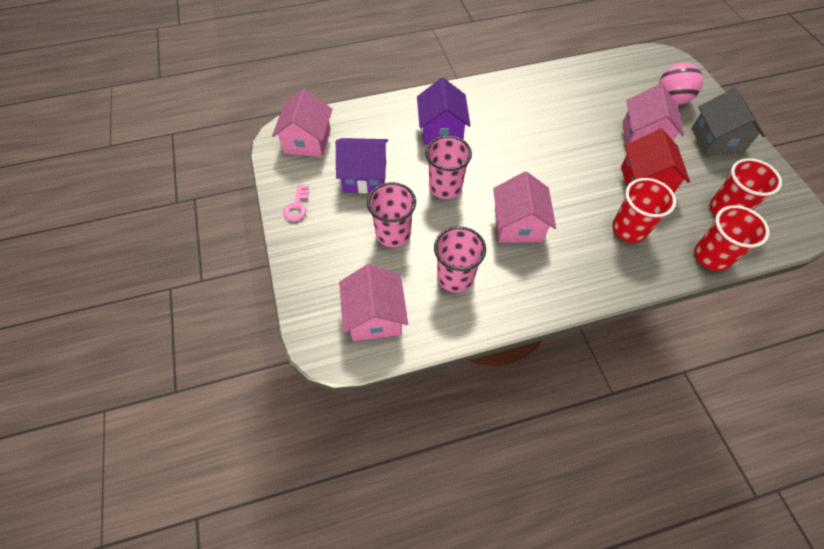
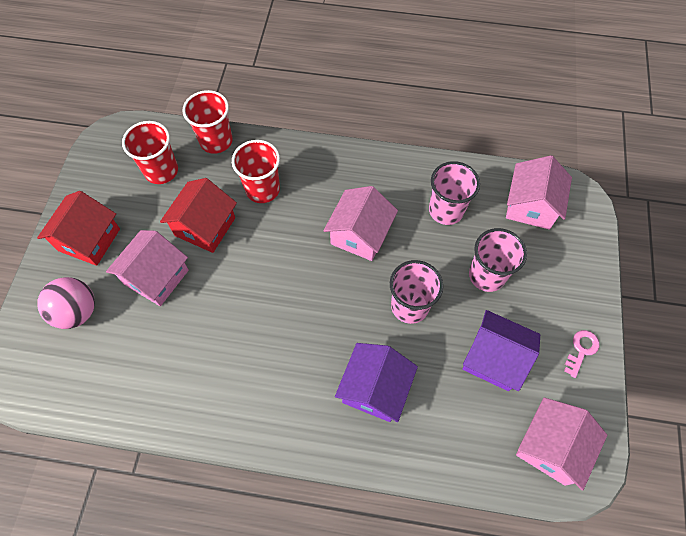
camera: 155 degrees left, 5 degrees up
grey house [692,88,765,156] -> red house [37,191,120,266]

